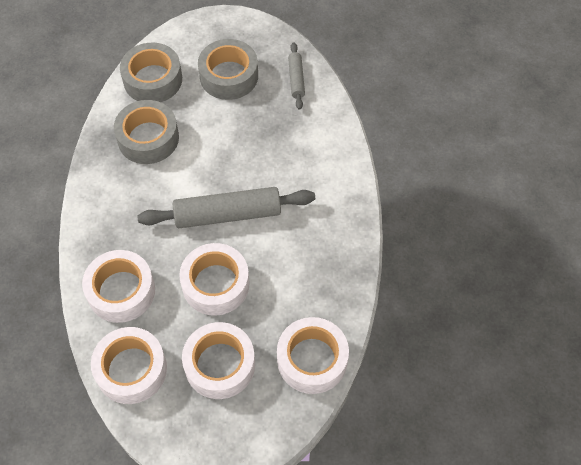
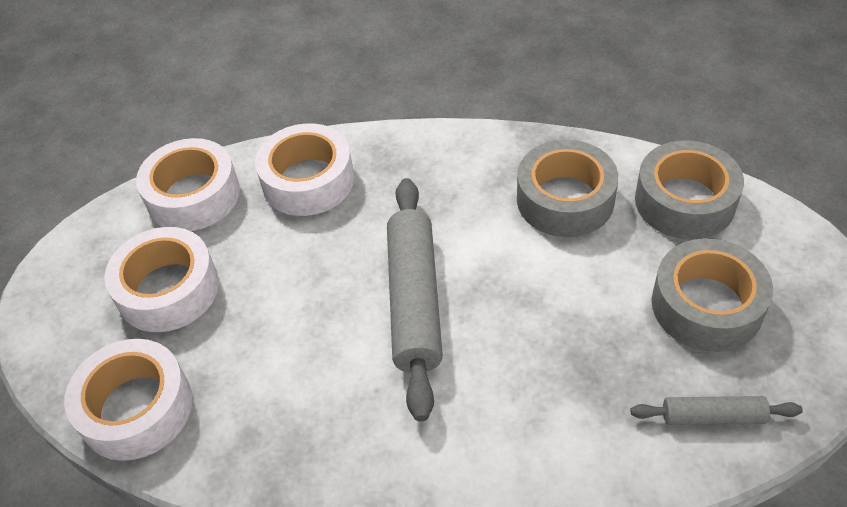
camera: 100 degrees right, 10 degrees down
white tape [179,243,249,316] -> none

